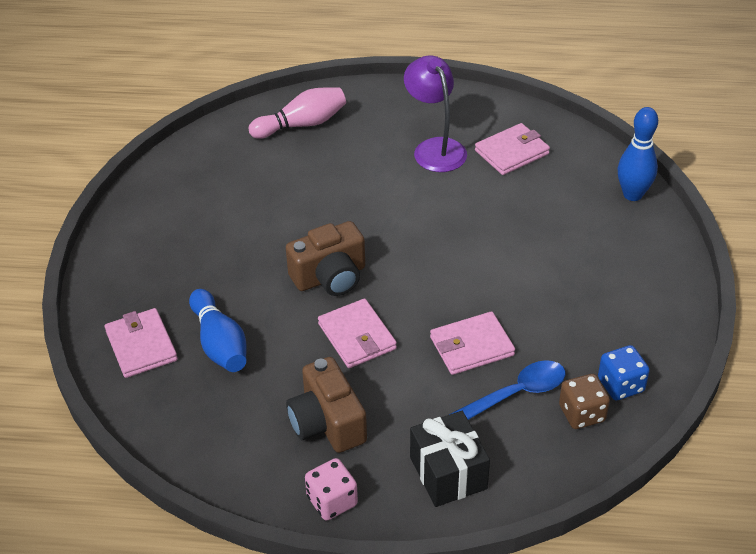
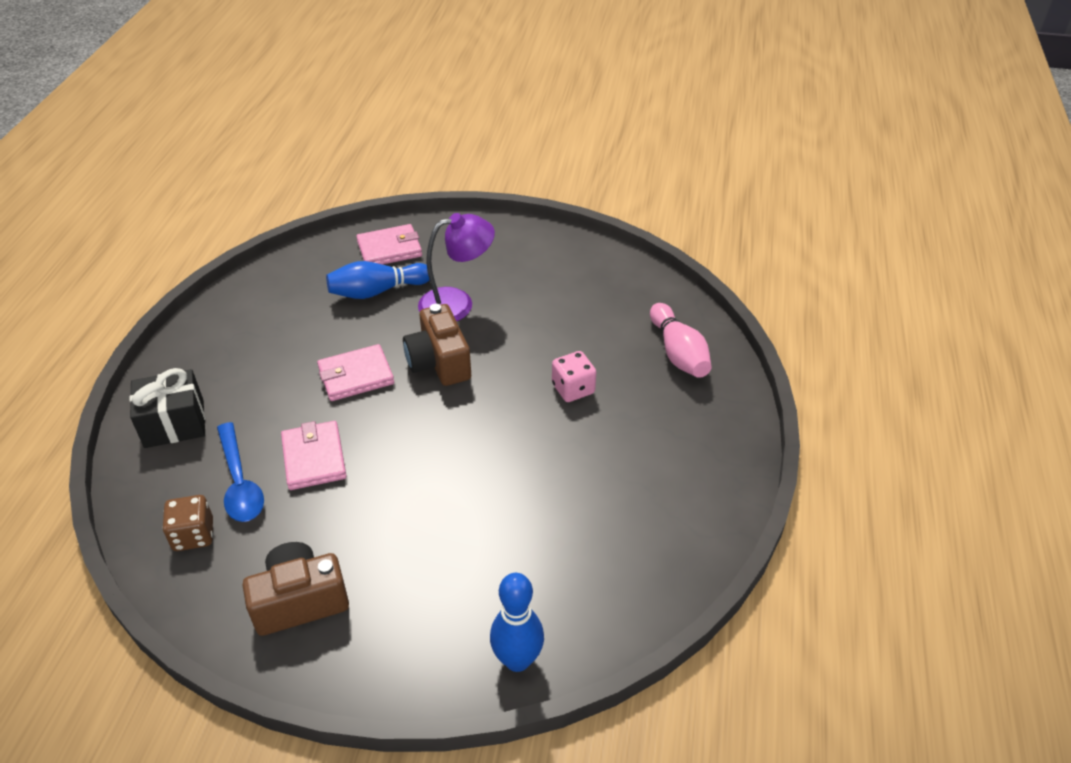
camera: 95 degrees right, 0 degrees up
brown camera [286,357,367,453] -> brown camera moved to [242,542,349,636]
pink dice [305,458,358,521] -> pink dice moved to [552,351,596,402]
purple lamp [404,56,467,172] -> purple lamp moved to [418,213,495,321]
pink wallet [475,123,550,175] -> none
blue dice [598,345,650,400] -> none

